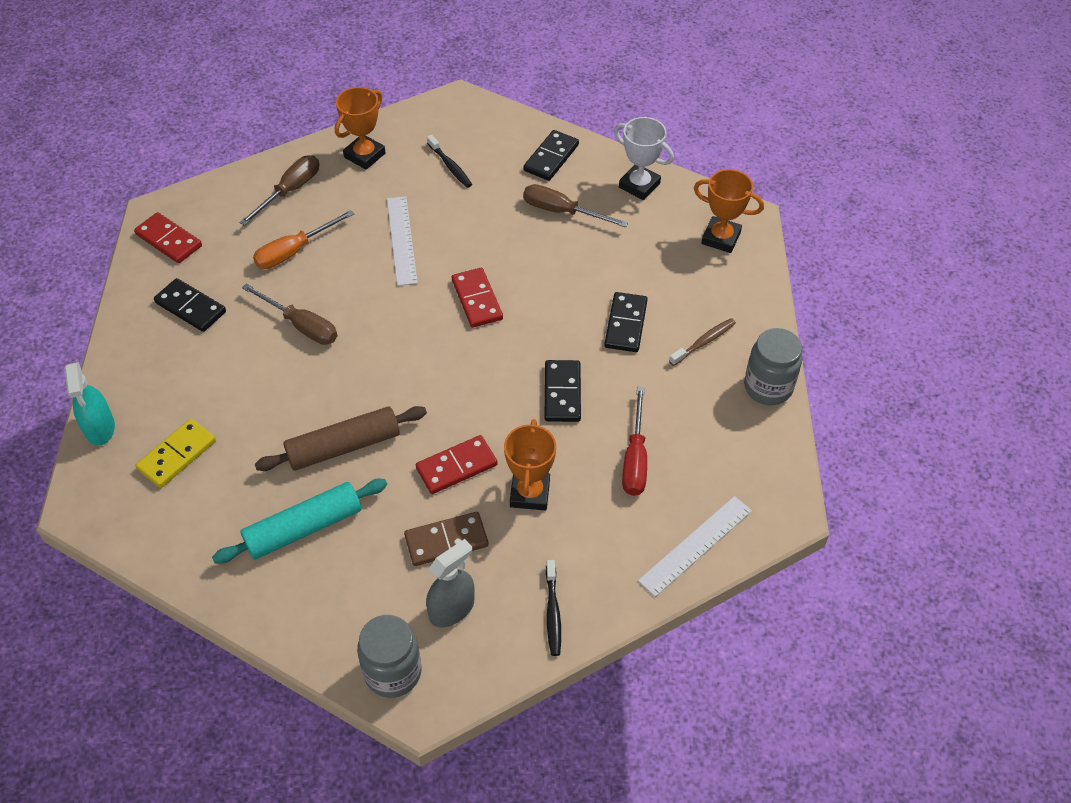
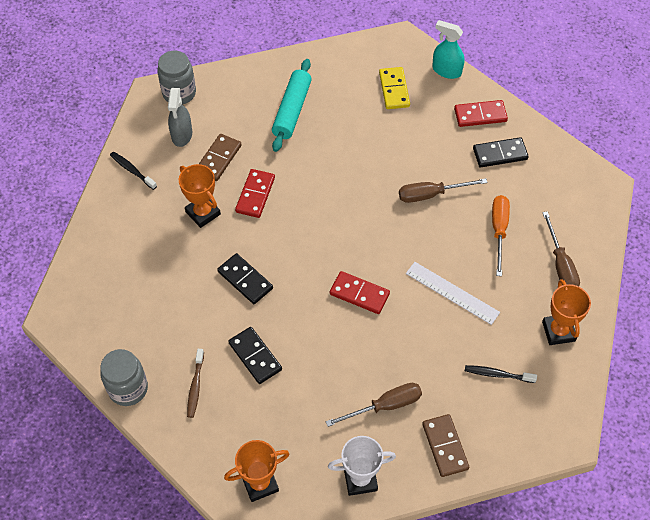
camera: 135 degrees right, 5 degrees up
red domino [134,212,202,263] -> red domino moved to [454,100,508,127]
brown rolling pin [255,406,427,471] -> none
black domino [523,130,579,181] -> brown domino [422,414,469,477]
red screwdriver [622,387,647,496] -> none
white ruler [638,496,752,597] -> none

